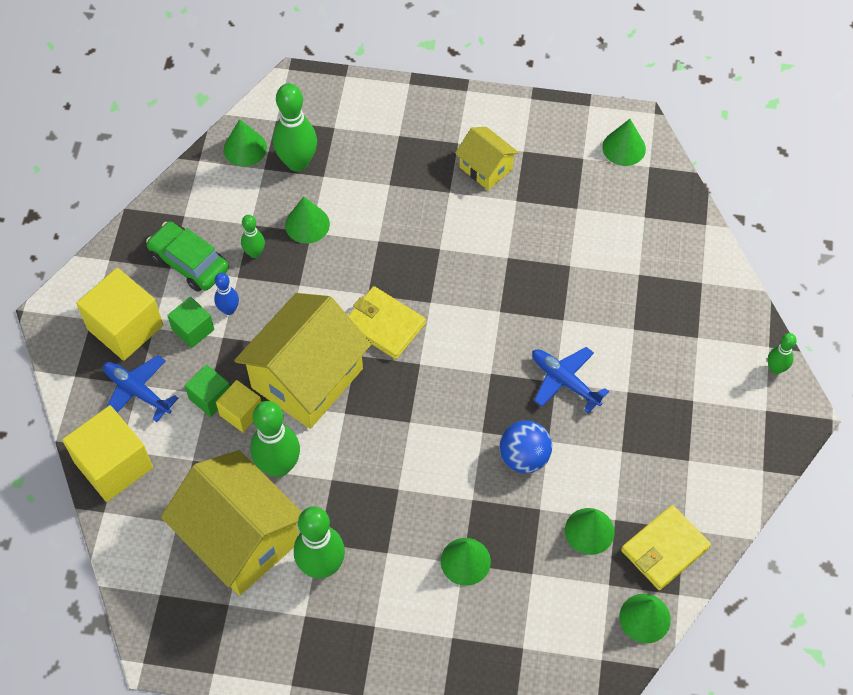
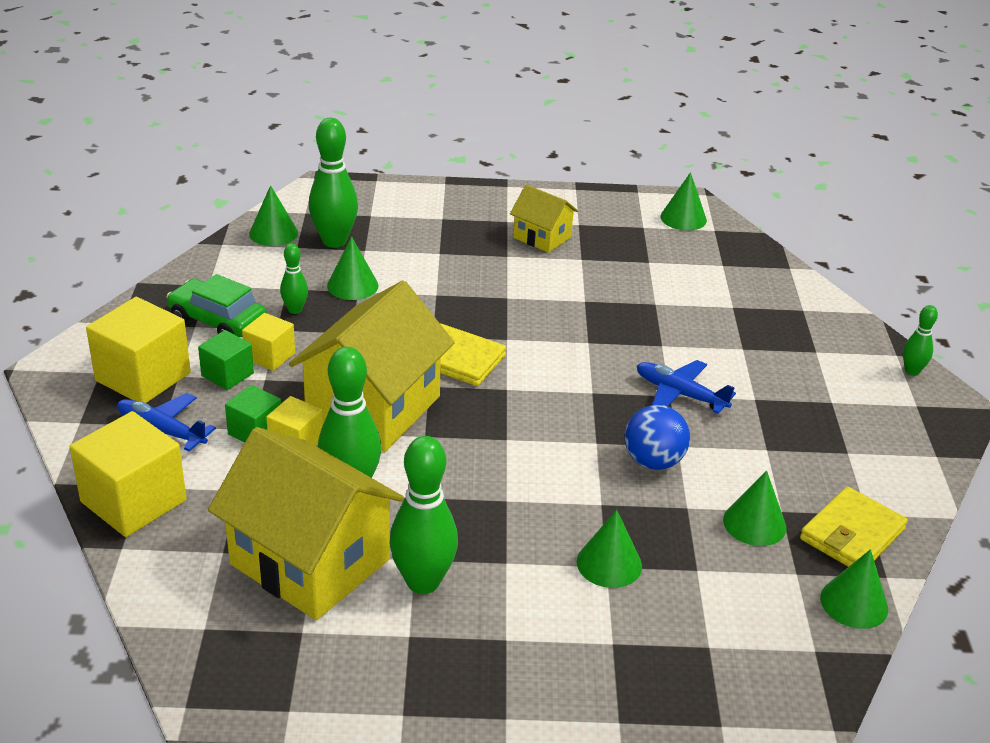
camera: 10 degrees left, 25 degrees down
blue bowling pin [214,273,239,315] -> yellow cube [242,313,295,371]

